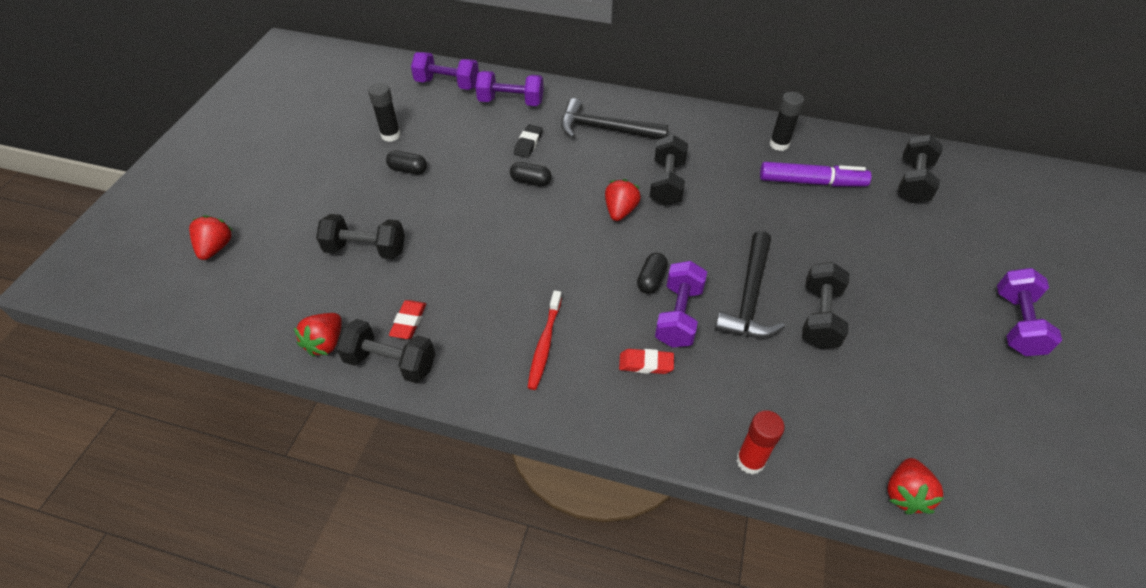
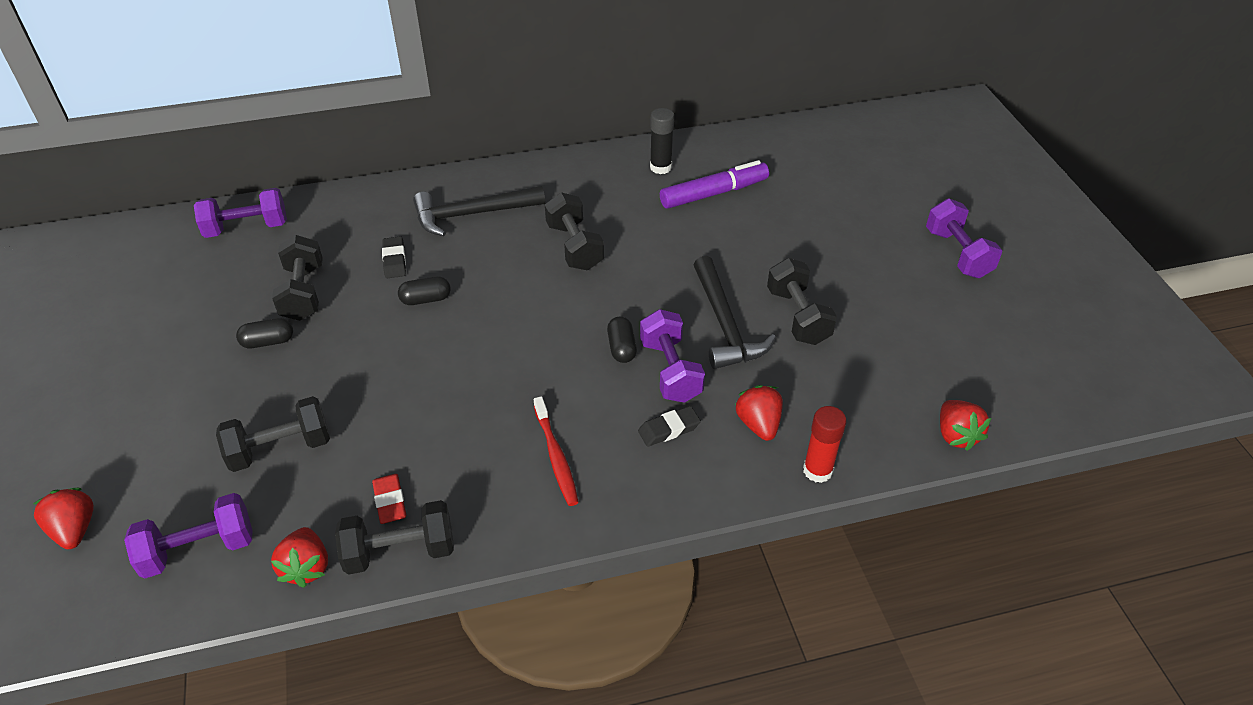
camera: 30 degrees left, 5 degrees down
black glue stick [368,83,401,142] -> none
purple dumbbell [476,71,543,106] -> purple dumbbell moved to [124,493,252,578]
red strawberry [605,179,641,221] -> red strawberry moved to [735,385,783,441]
red eraser [619,349,674,374] -> black eraser [638,406,701,447]
black dumbbell [898,135,943,203] -> black dumbbell moved to [272,235,323,321]

